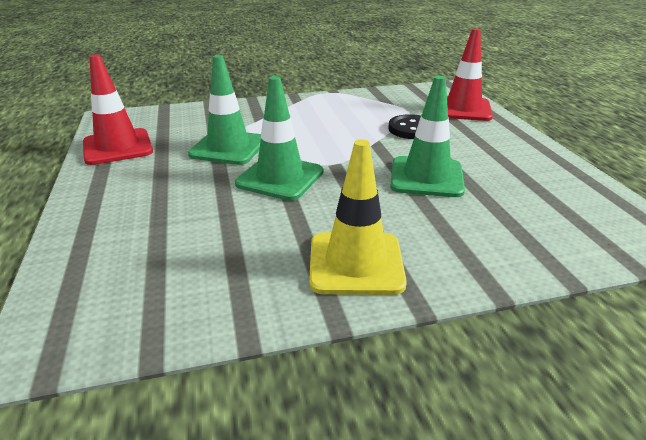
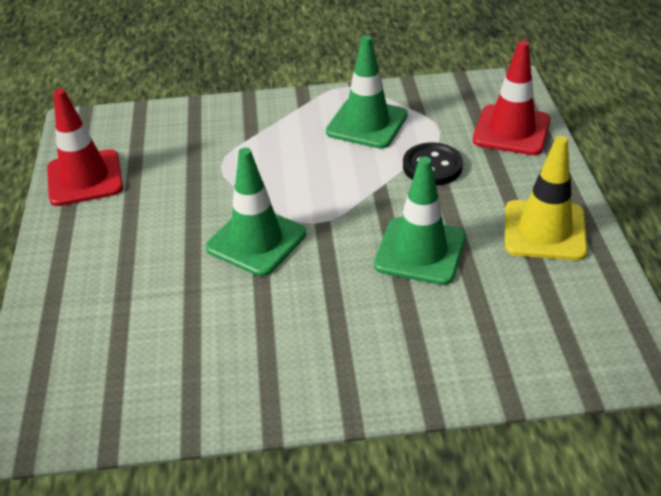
camera: 10 degrees right, 10 degrees up
green traffic cone [188,55,261,165] -> green traffic cone moved to [326,35,408,149]
yellow traffic cone [309,139,407,295] -> yellow traffic cone moved to [505,136,588,260]

